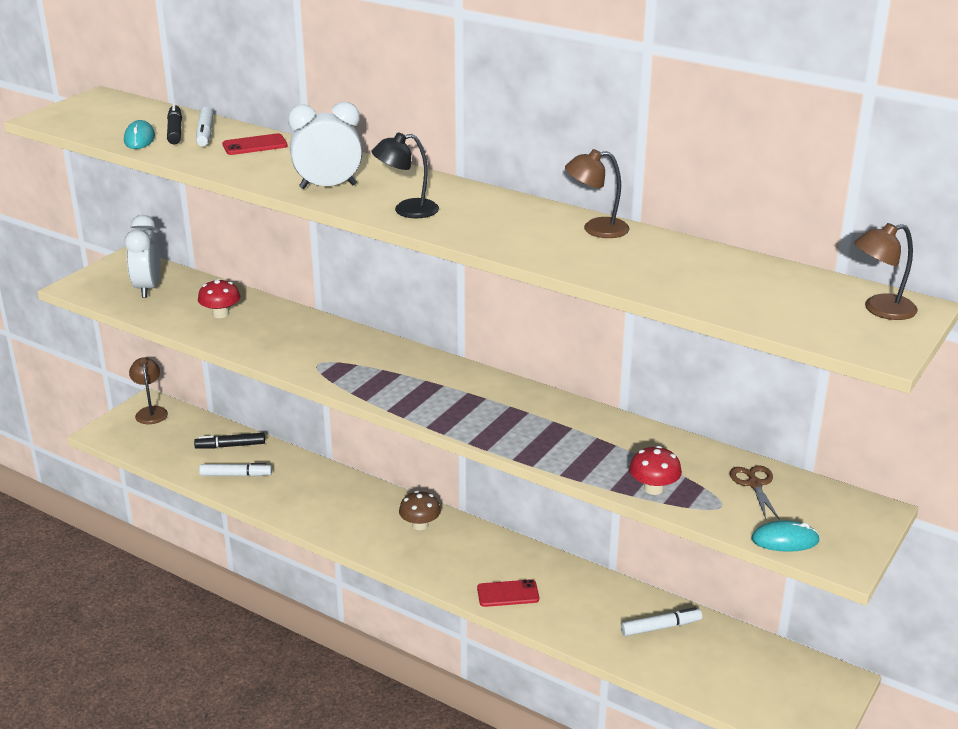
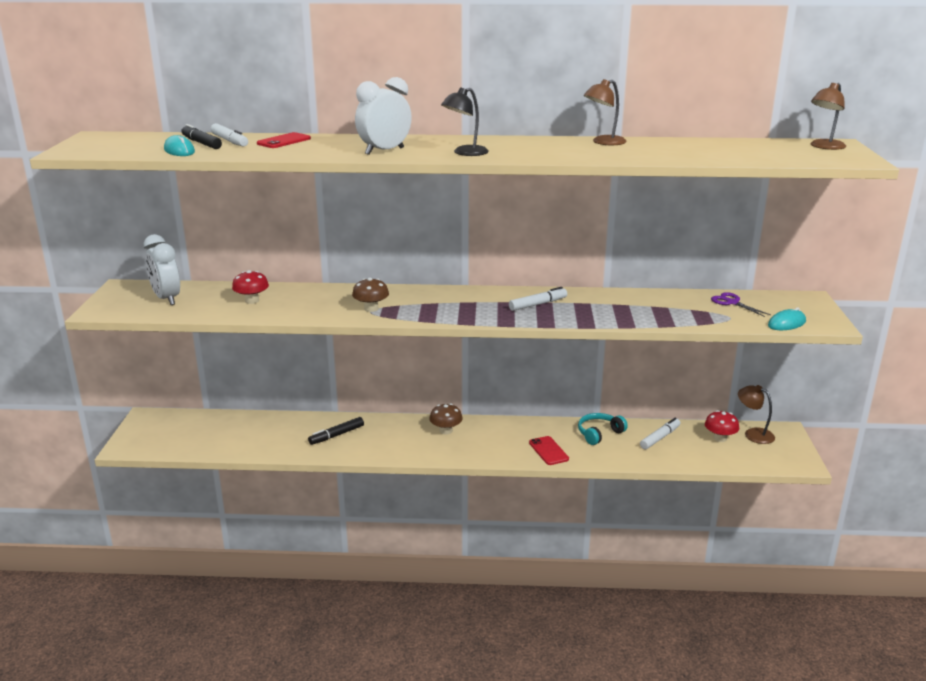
camera: 30 degrees left, 5 degrees down
brown lamp [129,357,168,424] -> brown lamp moved to [738,385,775,444]
black marker [194,433,265,449] -> black marker moved to [308,417,364,445]
white marker [199,463,272,477] -> white marker moved to [509,287,567,311]
red phone [477,579,539,607] -> red phone turned 75 degrees counterclockwise [529,436,569,465]
red mushroom [629,446,682,495] -> red mushroom moved to [705,410,739,442]
brown scissors [729,465,780,520] -> purple scissors [711,292,771,317]
none -> brown mushroom [352,278,389,312]
none -> turquoise headphones [578,413,628,445]

